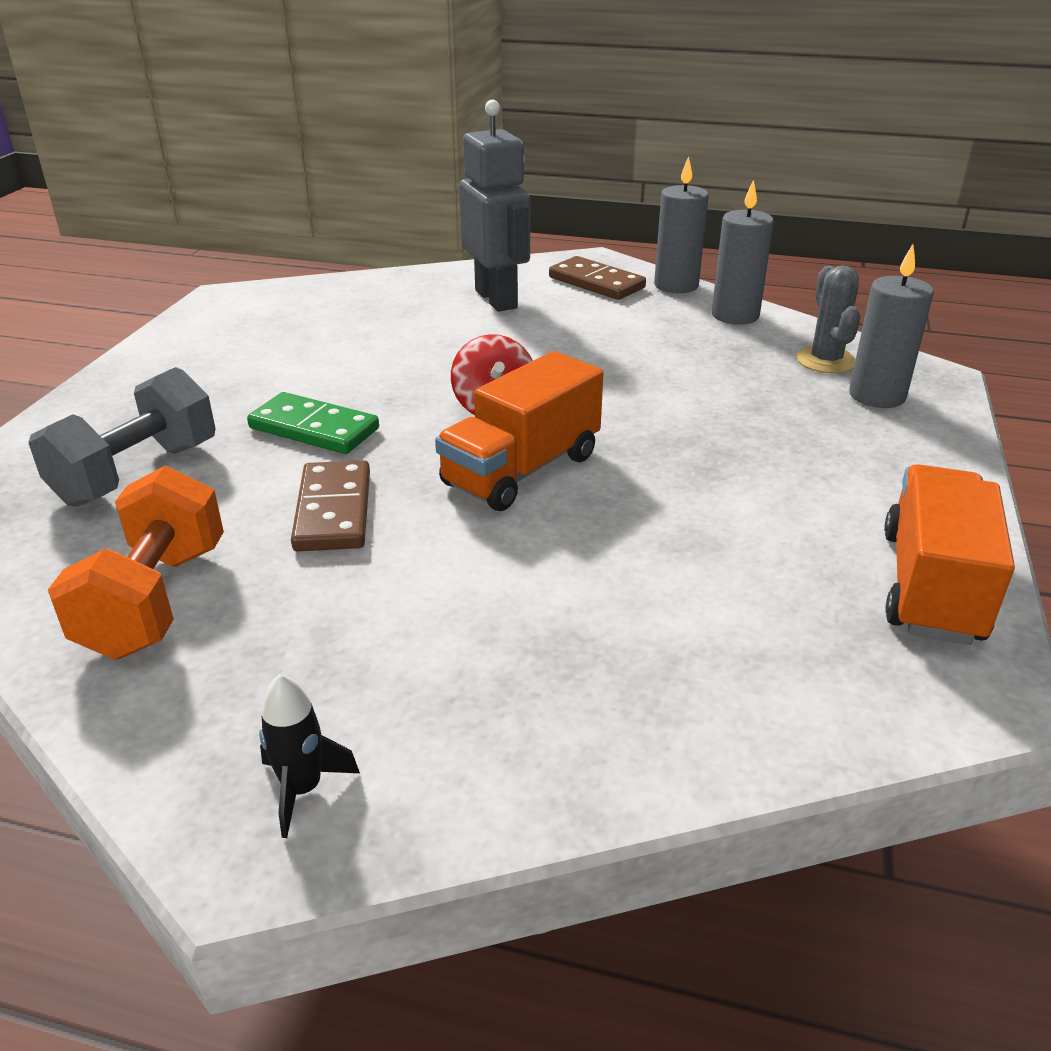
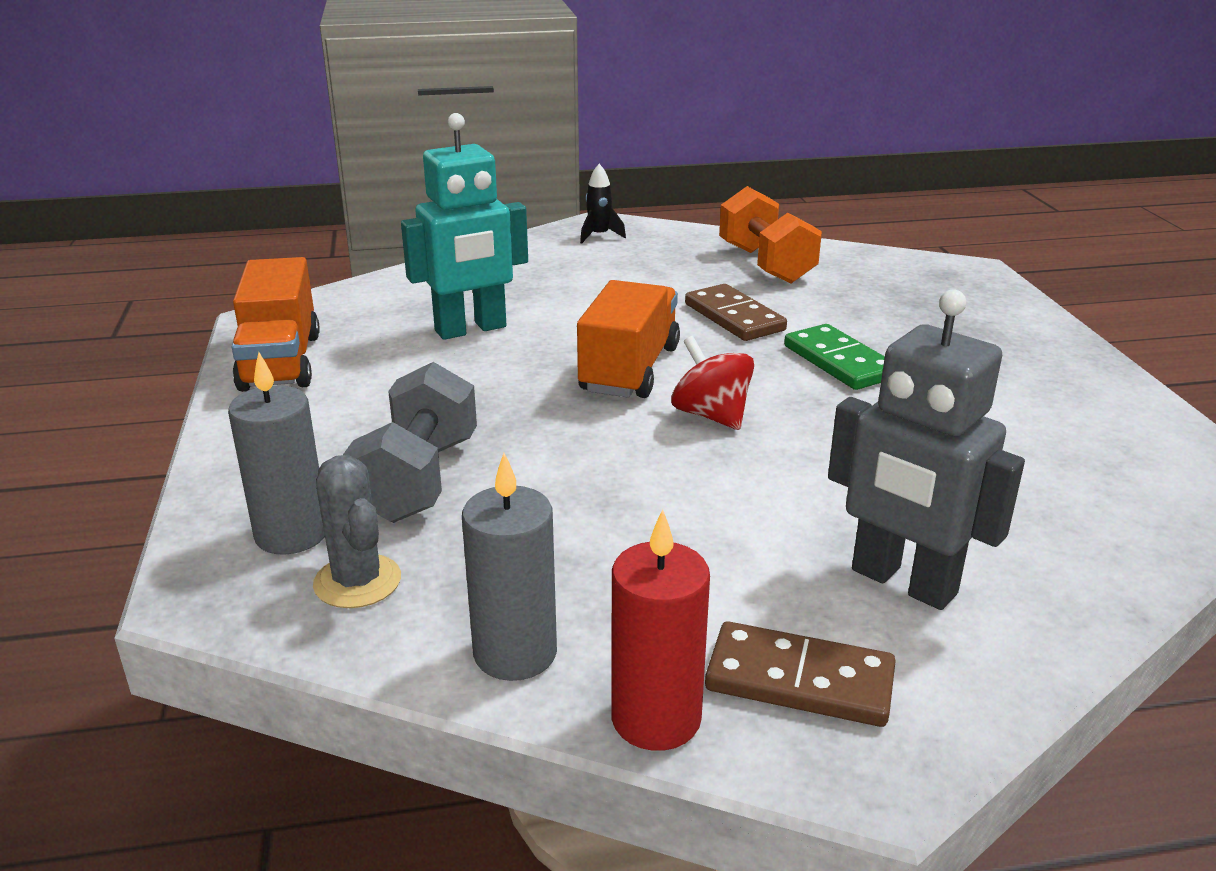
camera: 155 degrees right, 5 degrees down
grey dumbbell [28,367,216,507] -> grey dumbbell moved to [343,362,477,523]
green domino [247,392,379,454] -> green domino turned 60 degrees clockwise [784,324,885,390]
grey candle [654,156,709,293] -> red candle [611,509,710,751]
none -> turquoise robot [401,113,528,340]

